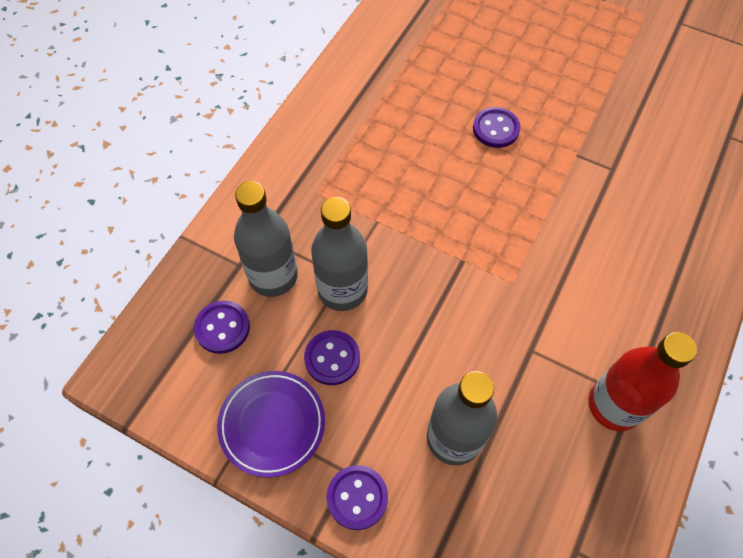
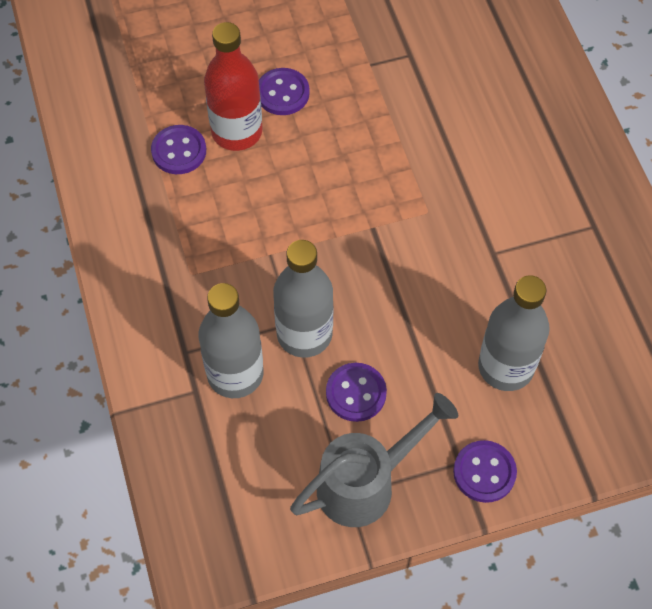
camera: 45 degrees left, 0 degrees up
purple button [194,301,250,354] -> purple button moved to [151,125,206,174]
purple plate [217,371,325,477] -> grey watering can [290,393,458,527]
red bottle [588,332,697,431] -> red bottle moved to [204,22,262,151]

